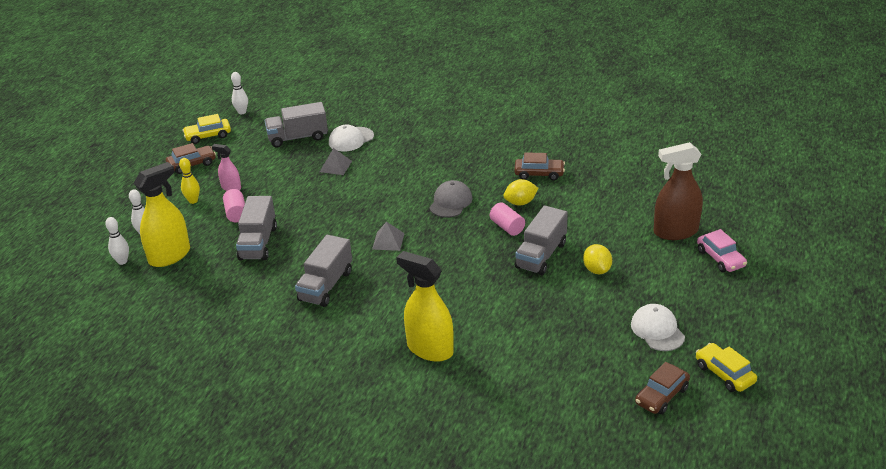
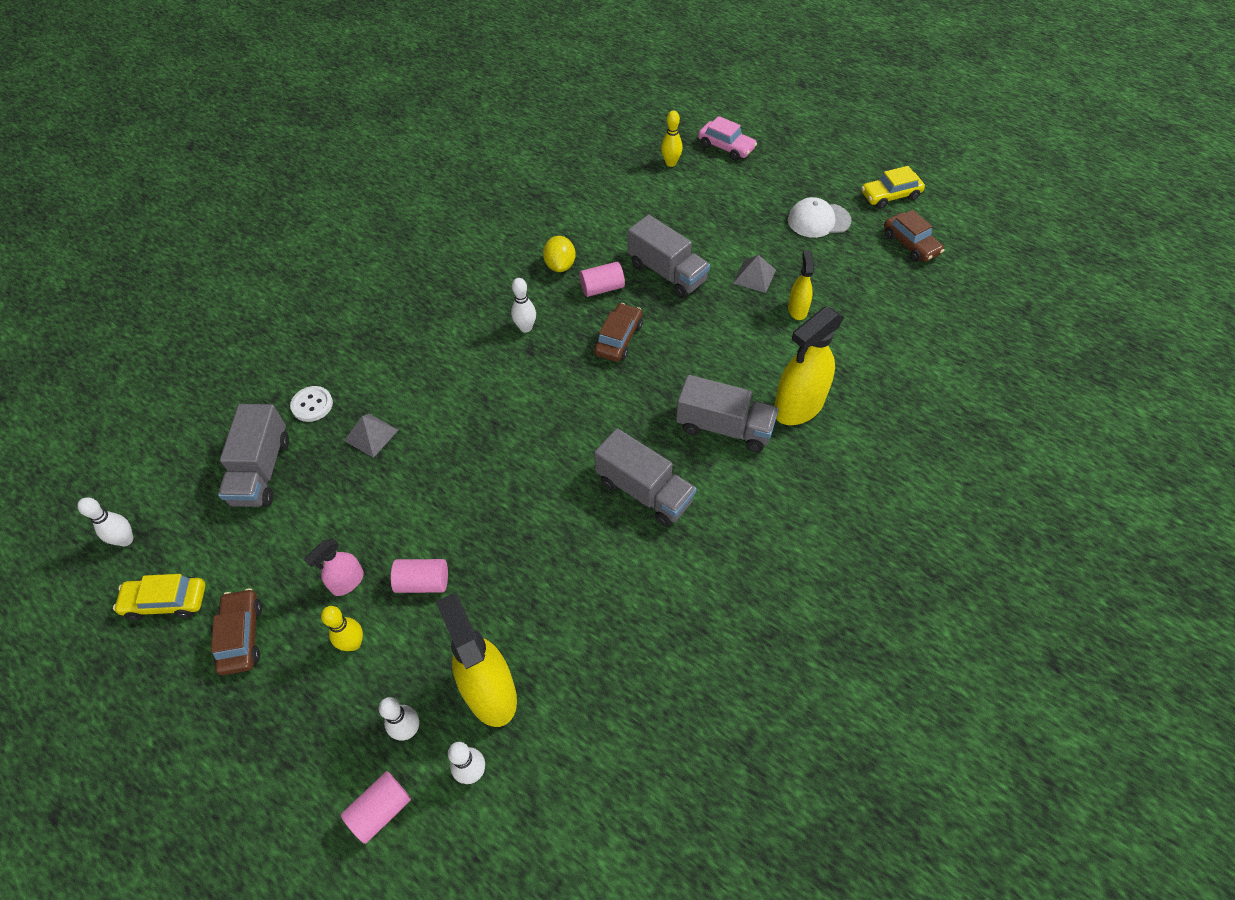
camera: 75 degrees left, 20 degrees up
yellow car [182,114,231,144] -> yellow car turned 90 degrees clockwise [113,574,206,620]
grey truck [236,196,277,260] -> grey truck moved to [676,375,779,452]
white cap [329,124,374,152] -> white button [290,386,333,422]
grey pyramid [372,222,405,251] -> grey pyramid moved to [733,255,776,293]
grey cap [429,180,473,218] -> white bowling pin [511,278,536,333]
brown car [514,152,565,181] -> brown car moved to [594,303,643,362]
yellow lemon [583,244,612,274] -> none
brown spray bottle [654,142,703,240] -> yellow bowling pin [661,111,682,167]
pink car [697,229,747,272] -> pink car turned 45 degrees clockwise [698,116,757,161]
none -> pink cylinder [341,771,411,844]
none -> yellow spray bottle [788,250,814,320]

